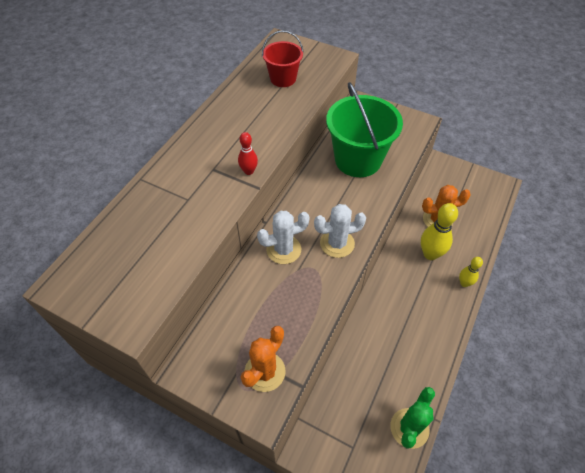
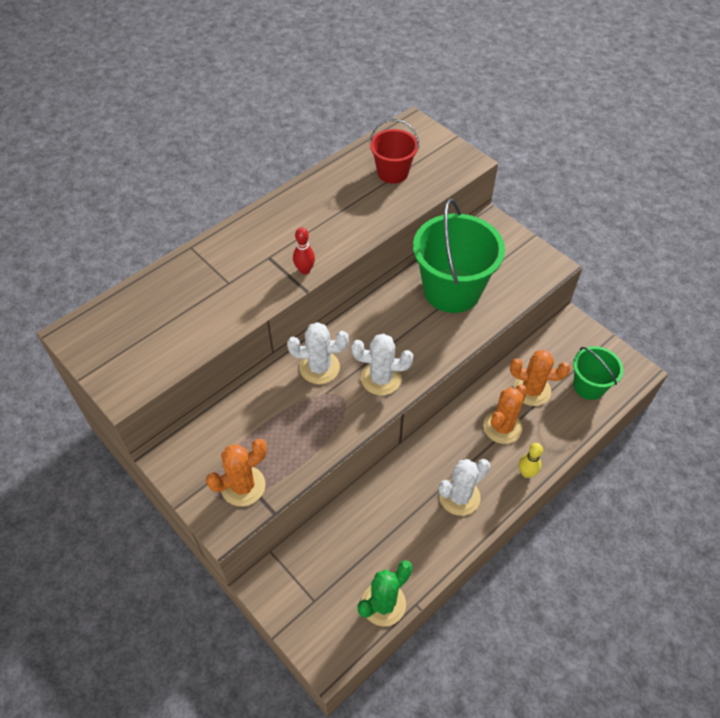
camera: 20 degrees right, 0 degrees up
yellow bowling pin [421,203,458,260] -> orange cactus [483,385,527,444]
none -> white cactus [439,459,490,516]
none -> green bucket [573,346,624,400]

